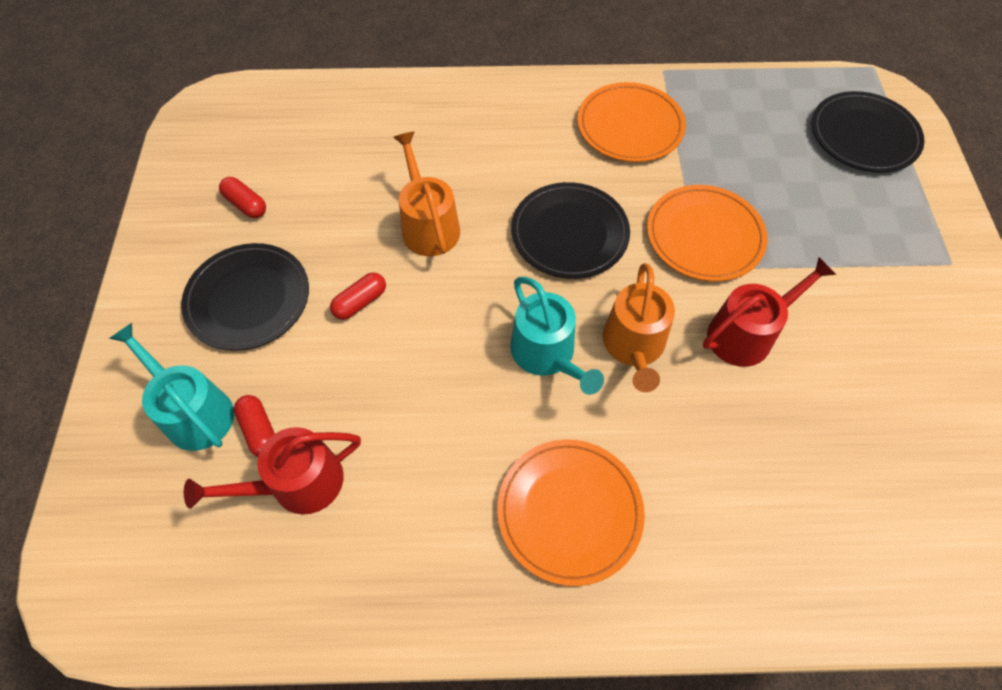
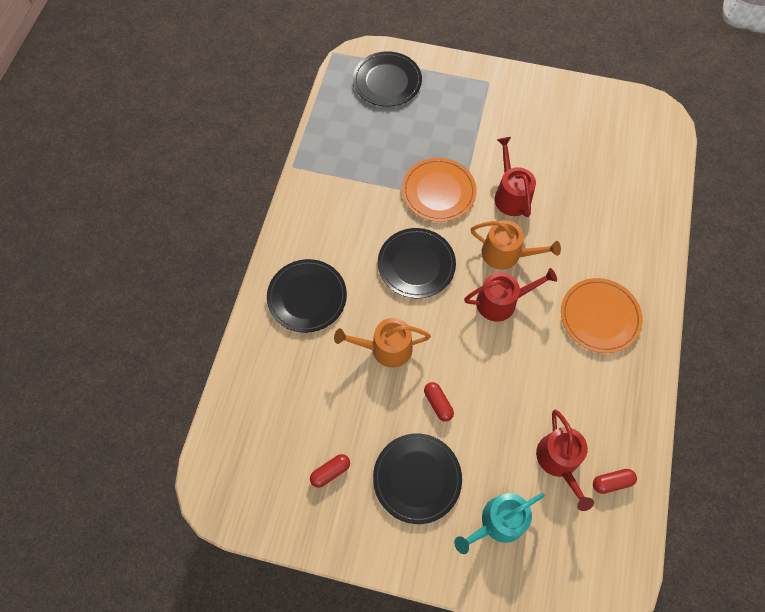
camera: 75 degrees left, 5 degrees up
red capsule [234,395,275,457] -> red capsule moved to [593,469,637,494]
turquoise watering can [510,277,604,395] -> red watering can [464,268,557,322]
orange plate [577,82,686,162] -> none
none -> black plate [267,259,347,333]

